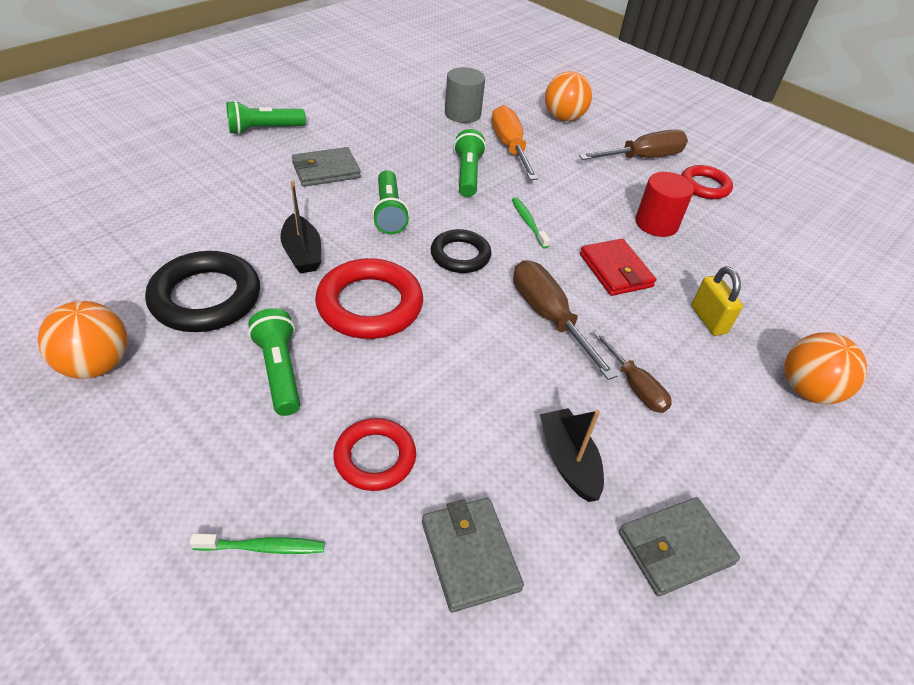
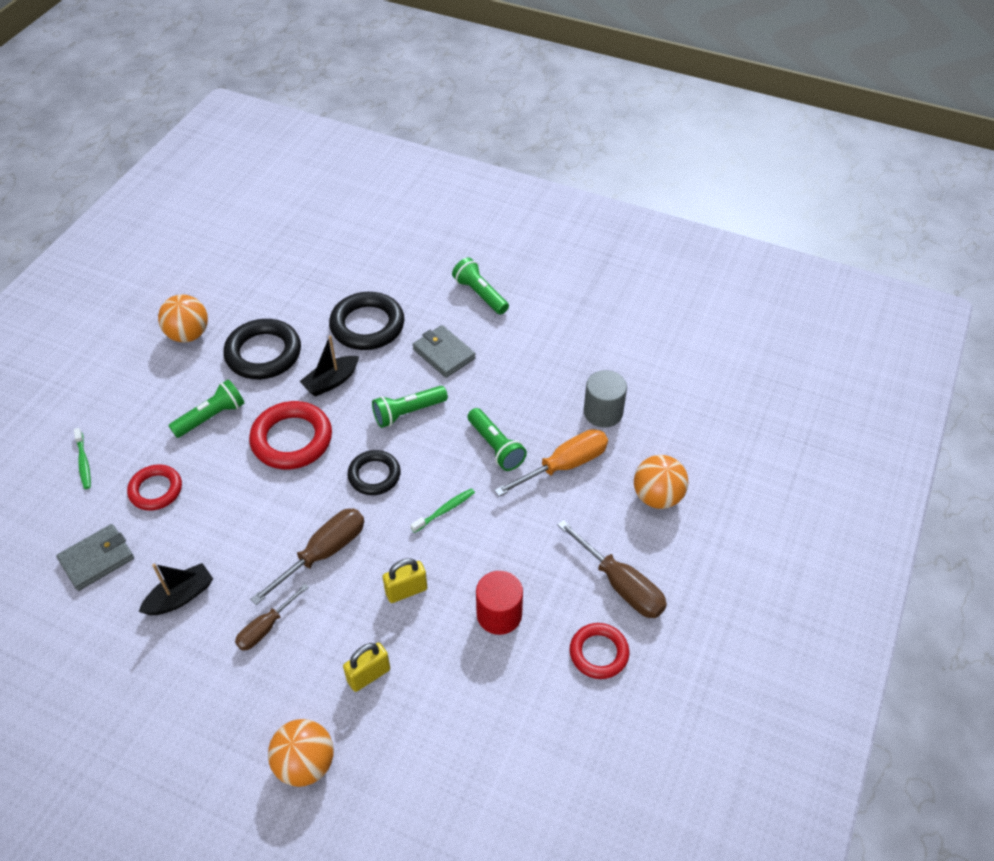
camera: 75 degrees right, 5 degrees up
green flashlight [454,129,486,197] -> green flashlight turned 75 degrees clockwise [468,408,527,471]
red wallet [580,239,656,296] -> yellow padlock [383,558,427,603]
grey wallet [619,497,740,596] -> none
none -> black ring [329,292,404,350]

